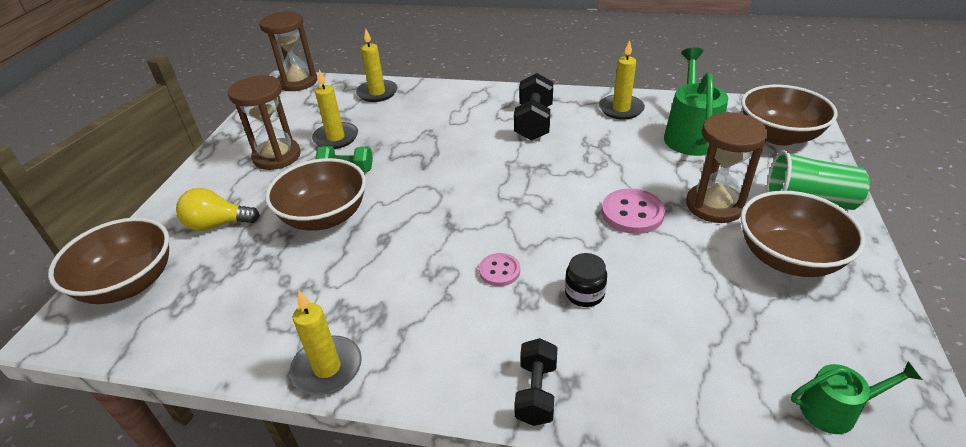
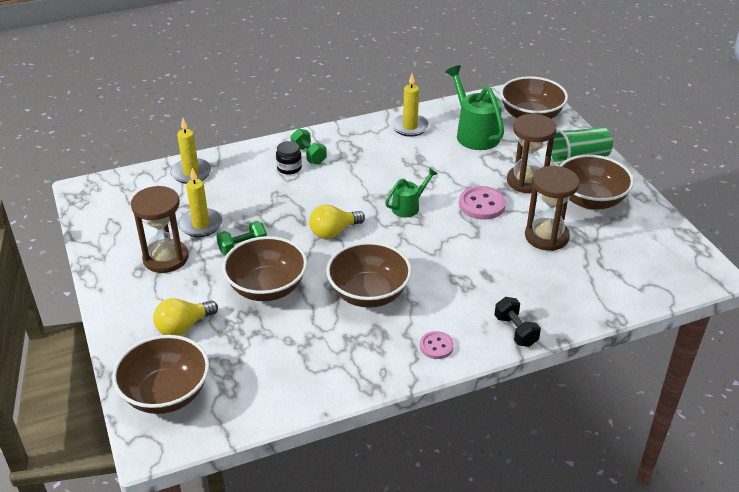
camera: 35 degrees left, 0 degrees up
brown hourglass [259,11,317,91] -> brown hourglass moved to [525,166,580,251]
yellow candle [290,290,362,395] -> none
pink button [479,253,520,286] -> pink button moved to [420,331,454,359]
black dumbbell [514,73,553,141] -> none
black jar [565,253,607,307] -> black jar moved to [276,141,302,175]
green watering can [791,361,922,434] -> green watering can moved to [385,168,437,217]
none -> green dumbbell [290,128,327,165]
none -> yellow light bulb [309,204,365,239]
none -> brown bowl [326,242,412,308]

